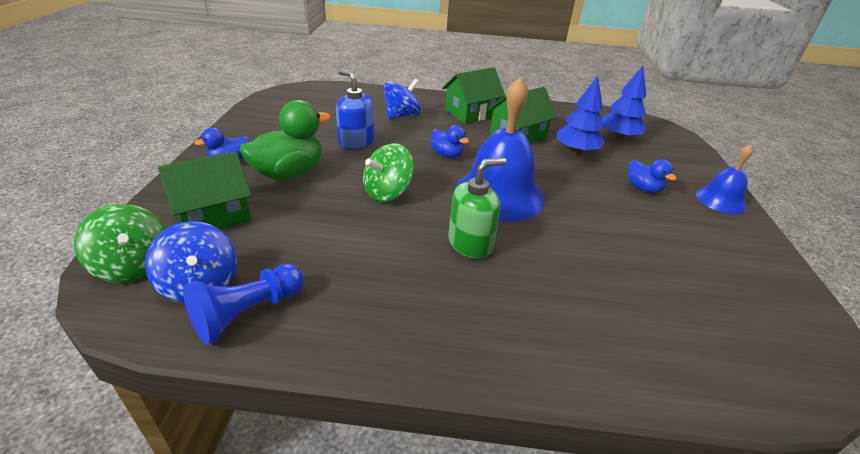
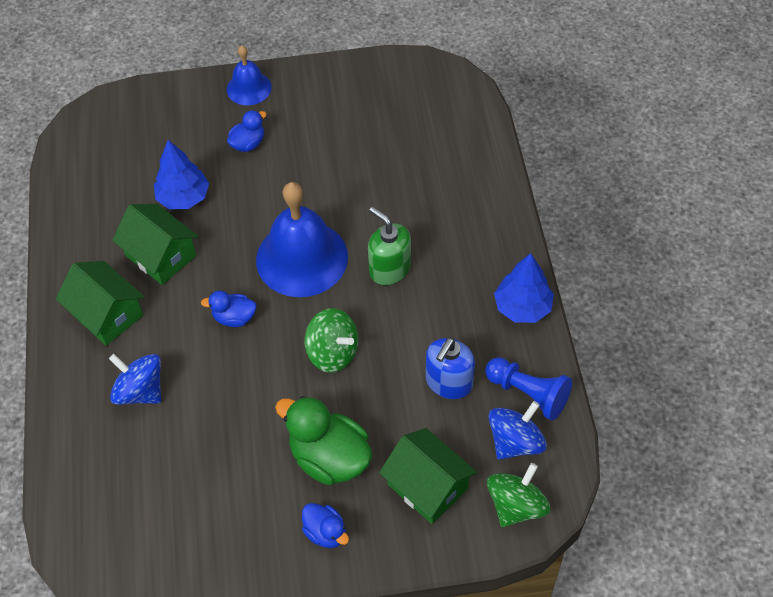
camera: 100 degrees left, 20 degrees up
blue soap dispenser [336,69,375,150] -> blue soap dispenser moved to [426,337,475,399]
blue duck [431,125,469,158] -> blue duck turned 120 degrees counterclockwise [201,290,257,327]
blue tree [601,66,647,140] -> blue tree moved to [494,253,554,323]

